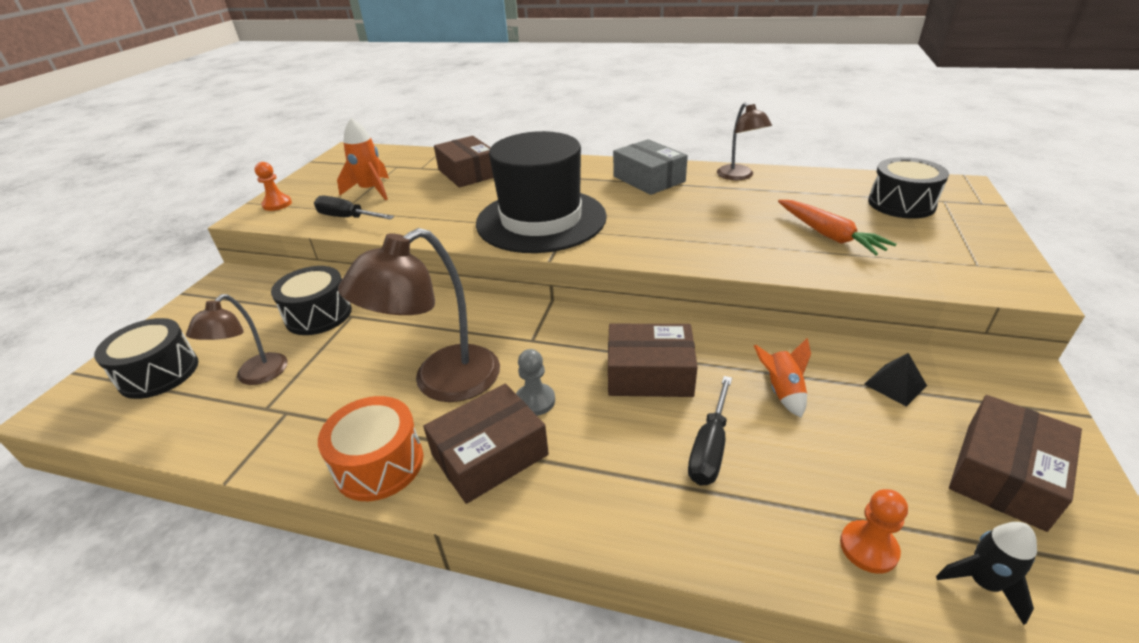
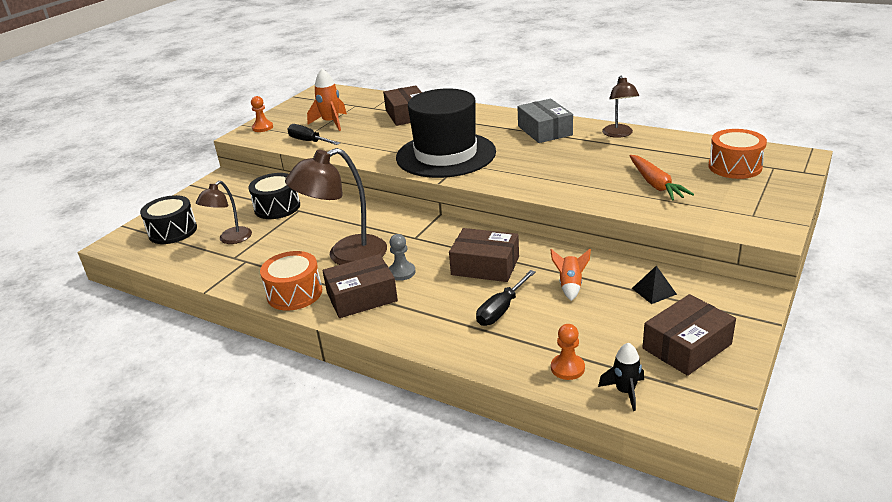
camera: 15 degrees right, 5 degrees down
black drum [868,157,949,219] -> orange drum [709,129,767,179]

